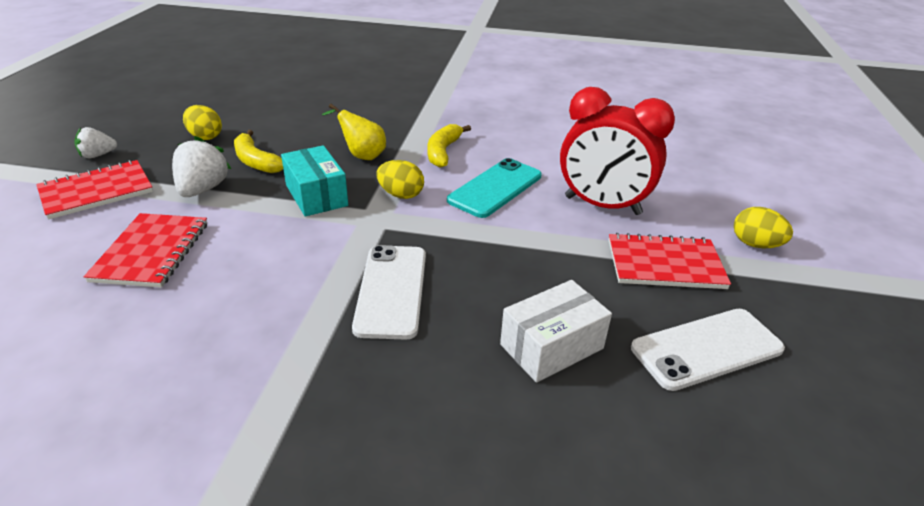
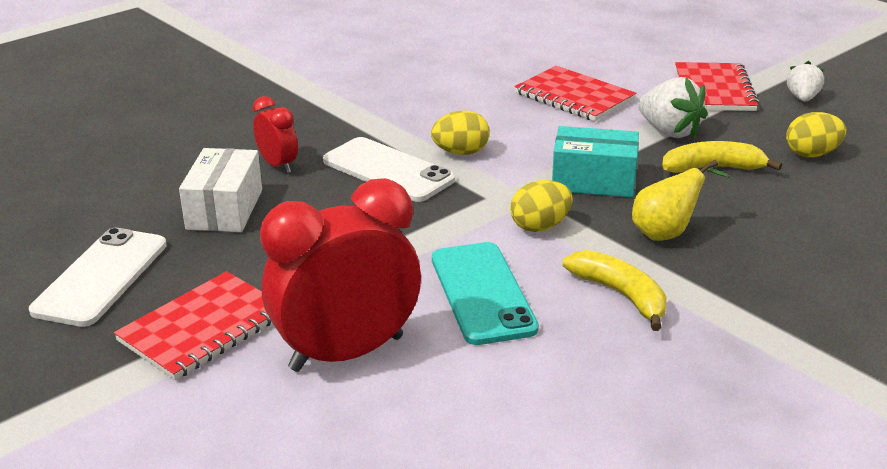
camera: 130 degrees right, 5 degrees down
yellow egg [734,207,793,248] -> yellow egg moved to [431,111,490,155]
none -> red clock [253,96,298,173]

